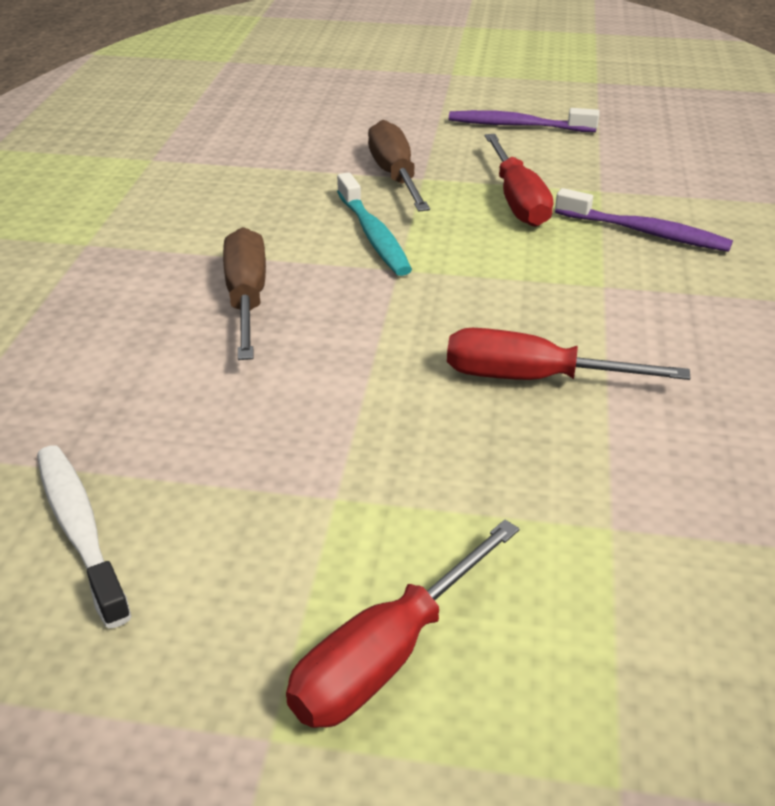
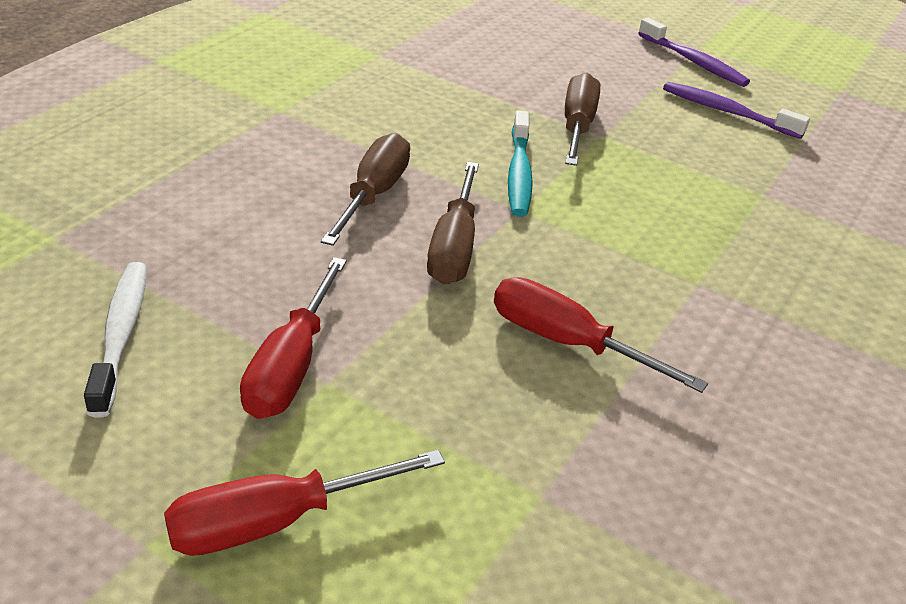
camera: 20 degrees right, 0 degrees up
red screwdriver [485,134,553,227] -> red screwdriver moved to [240,257,347,419]
purple toothbrush [555,188,733,252] -> purple toothbrush moved to [638,18,750,87]
none -> brown screwdriver [427,162,479,285]

